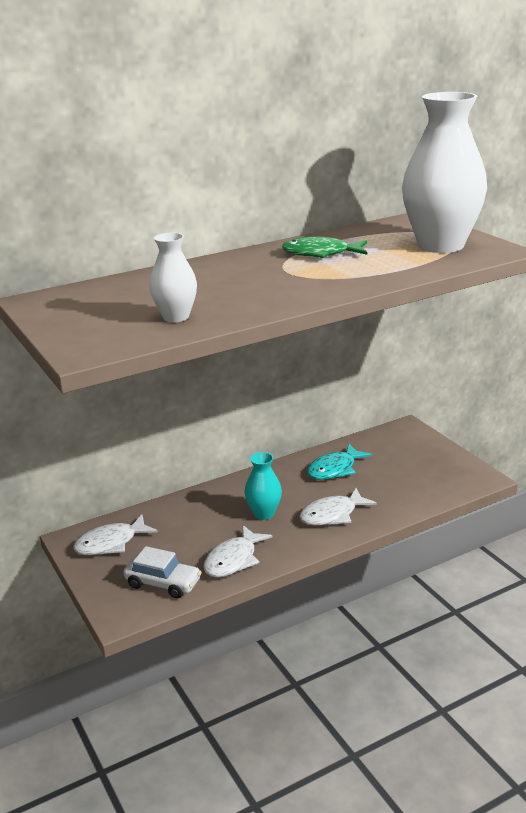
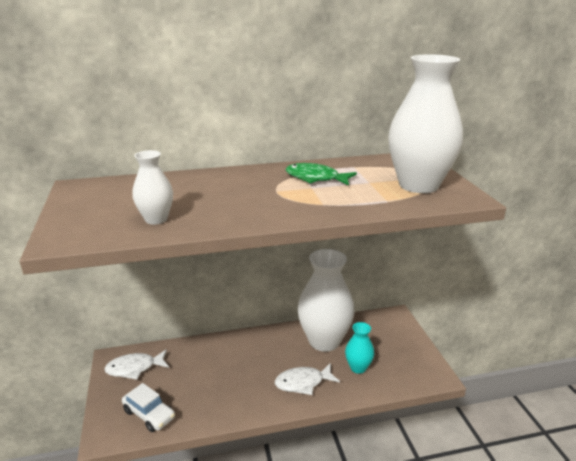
camera: 15 degrees right, 0 degrees up
white fish [203,525,272,578] -> none
turquoise vase [244,452,282,520] -> turquoise vase moved to [345,322,374,374]
turquoise fish [307,444,372,480] -> white vase [297,249,354,352]

